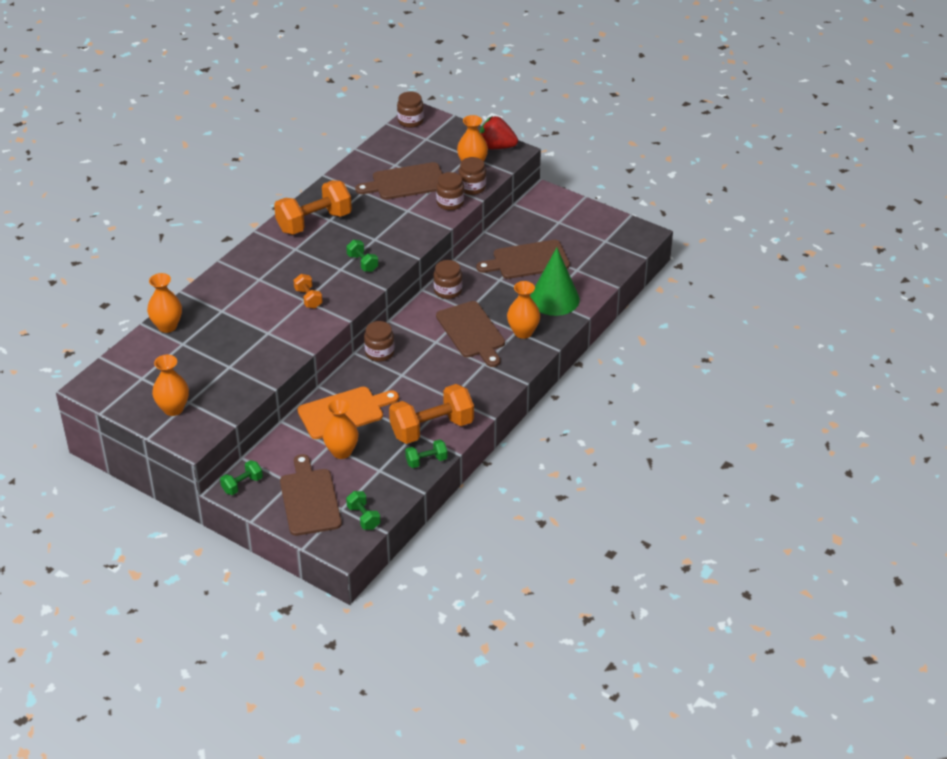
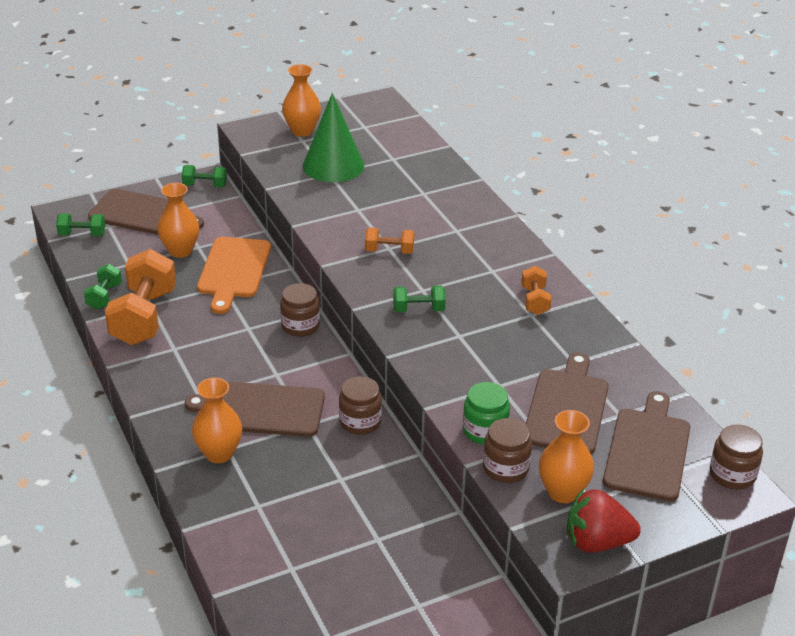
camera: 120 degrees right, 5 degrees down
orange vase [147,273,182,333] -> none
green dumbbell [220,460,263,495] -> green dumbbell turned 75 degrees counterclockwise [182,165,227,187]
orange dumbbell [274,180,352,235] -> orange dumbbell [521,266,551,315], size x0.49
brown jar [436,172,464,210] -> green jar [463,382,510,445]
brown cutting board [476,240,570,279] -> brown cutting board moved to [603,391,690,501]
red strawberry [480,116,518,149] -> red strawberry turned 135 degrees counterclockwise [567,488,641,553]
green cone [530,248,580,316] -> green cone moved to [303,93,364,182]

